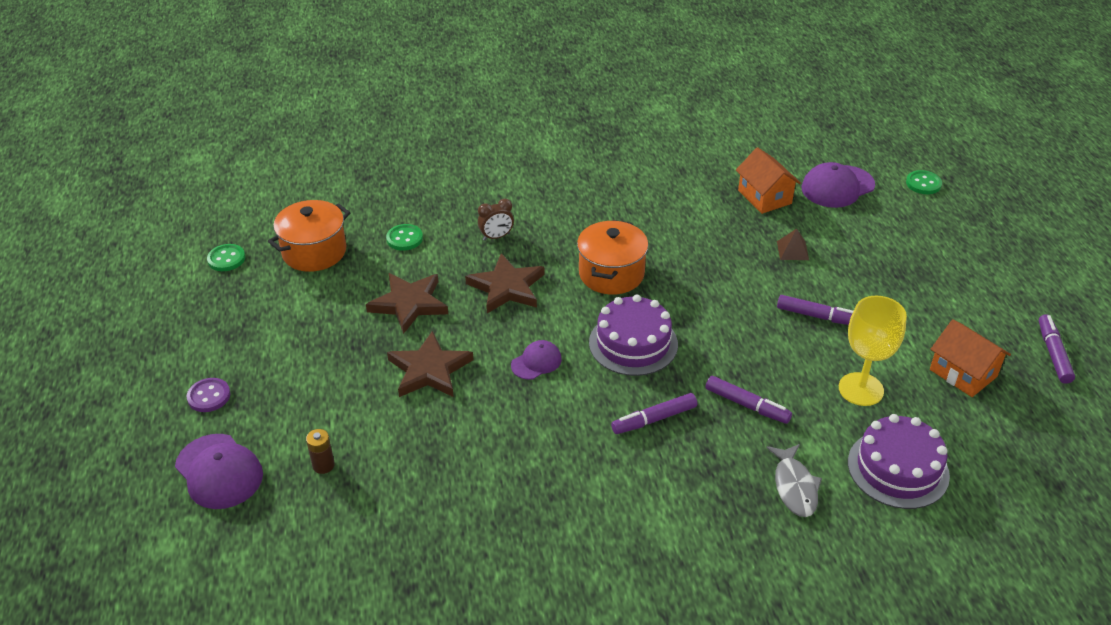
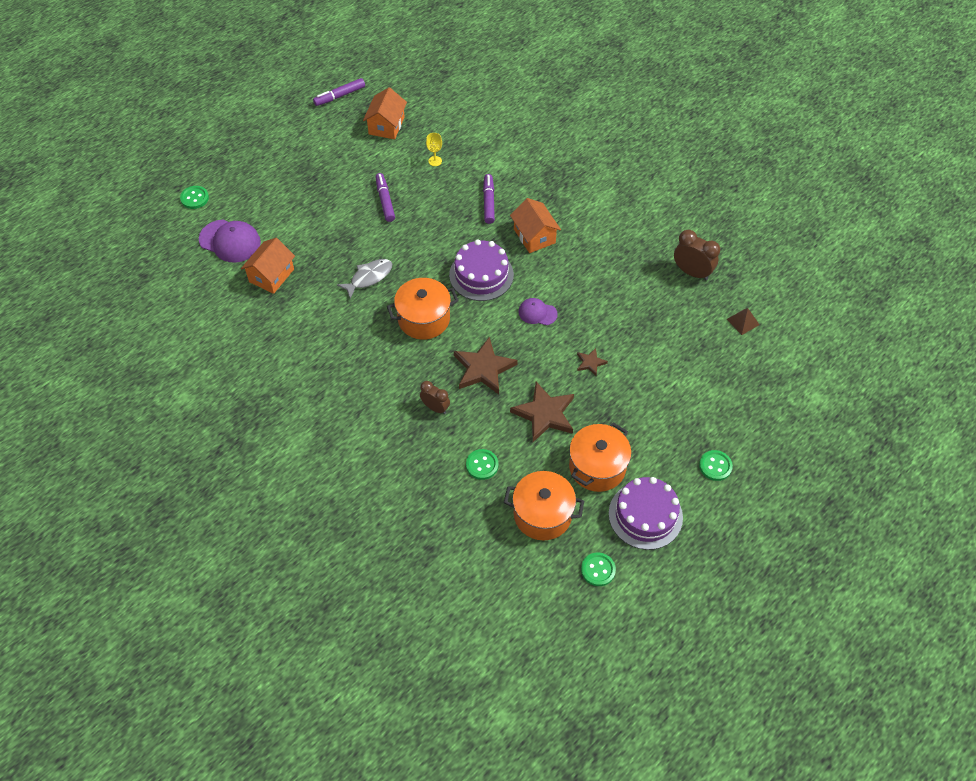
camera: 125 degrees left, 15 degrees up
purple cap [175,434,263,509] -> none
purple button [187,378,231,412] -> green button [699,450,733,481]
brown battery [306,429,335,474] -> none
brown star [387,331,474,397] -> brown star [577,348,608,376], size x0.49
purple marker [611,393,697,434] -> orange house [510,198,561,253]
grey fish [766,444,822,517] -> grey fish moved to [337,259,392,299]
brown pyramid [777,229,809,260] -> brown pyramid moved to [727,308,760,335]
yellow goblet [839,296,907,406] -> yellow goblet [426,133,442,166], size x0.47
purple cake [848,414,950,509] -> purple cake moved to [609,477,683,550]
none -> orange pot [569,422,632,492]
none -> brown clock [674,230,720,280]

